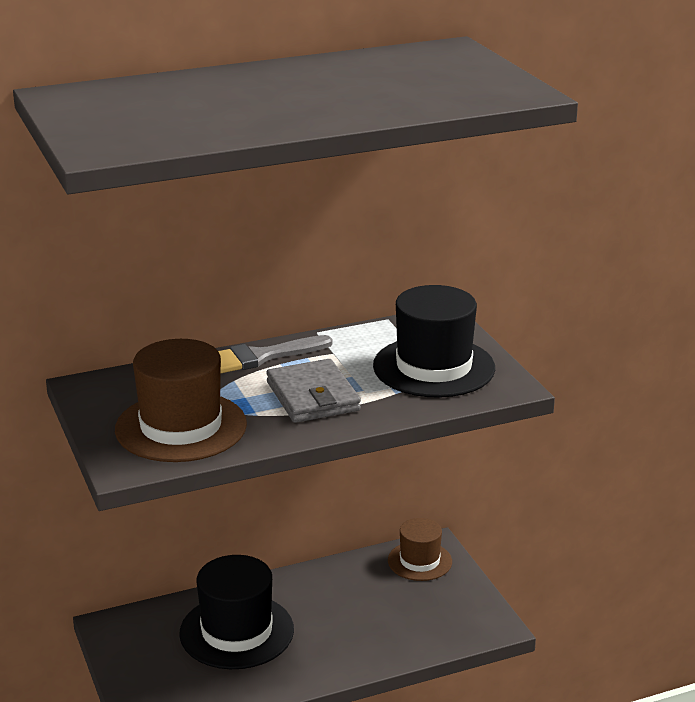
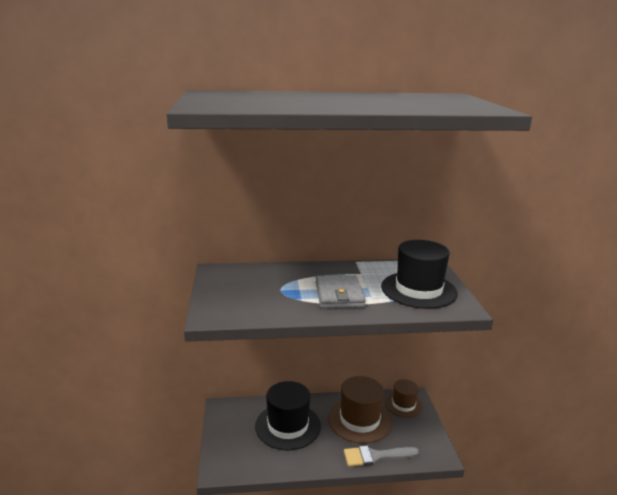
camera: 15 degrees right, 5 degrees down
brown hat [115,339,247,462] -> brown hat moved to [328,376,392,444]
grey brush [218,335,333,373] -> grey brush moved to [344,446,419,467]

